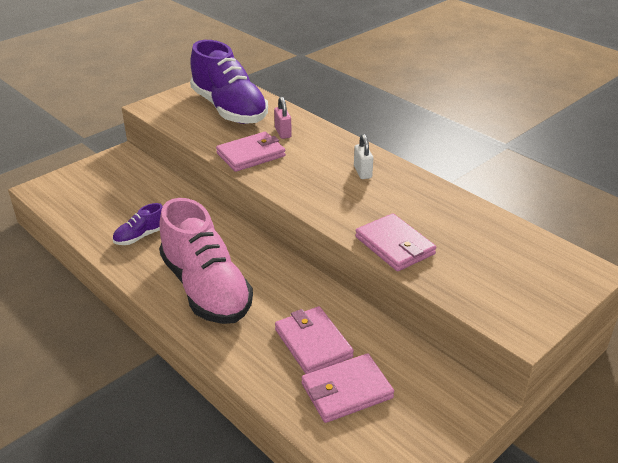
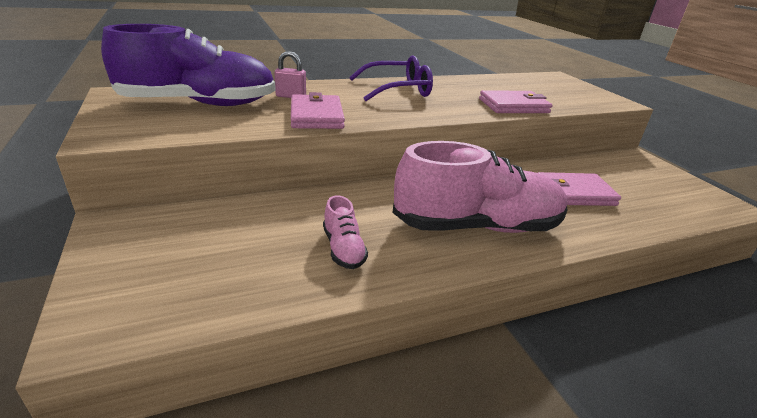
camera: 70 degrees left, 5 degrees down
purple shoe [113,203,163,245] -> pink shoe [323,195,368,269]
pink wallet [301,353,394,423] -> none
white padlock [354,134,373,179] -> purple glasses [349,55,433,101]

